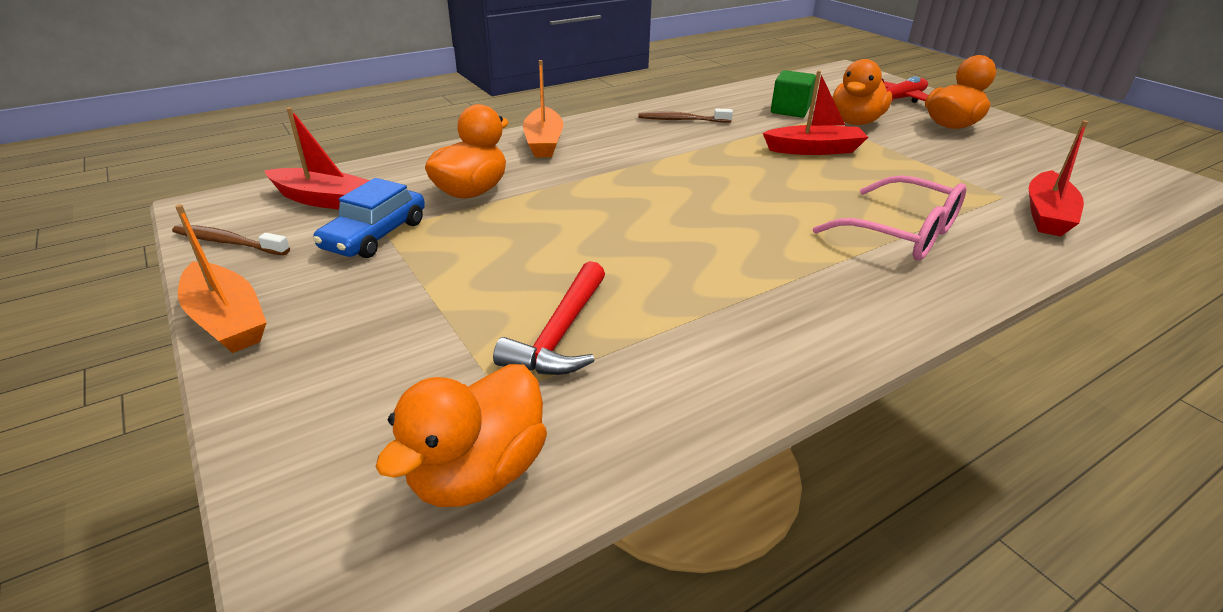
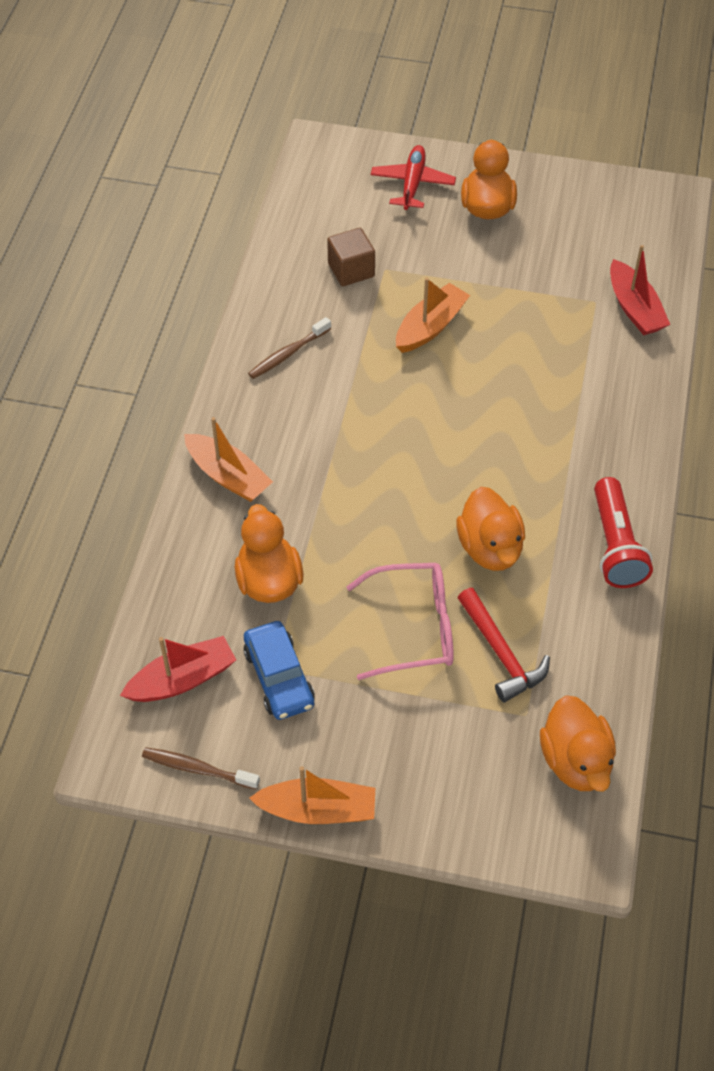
camera: 45 degrees left, 20 degrees up
brown toothbrush [172,225,290,255] -> brown toothbrush turned 45 degrees clockwise [142,747,260,790]
red boat [763,71,868,155] -> orange boat [396,278,470,353]
green cube [771,70,816,118] -> brown cube [327,228,375,286]
pink glasses [813,175,967,260] -> pink glasses moved to [347,563,454,680]
orange duck [832,59,892,125] -> orange duck moved to [456,487,525,571]
none -> red flashlight [594,477,653,588]

